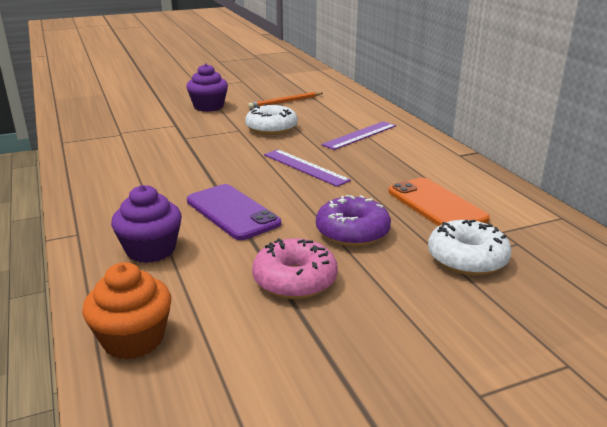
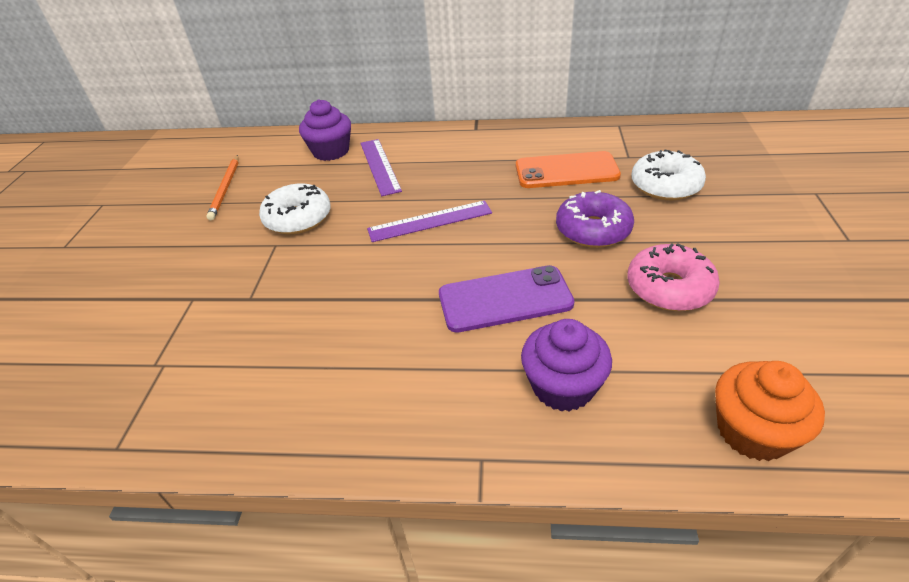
camera: 60 degrees left, 15 degrees up
purple cupcake [186,64,228,112] -> purple cupcake moved to [299,99,351,161]

